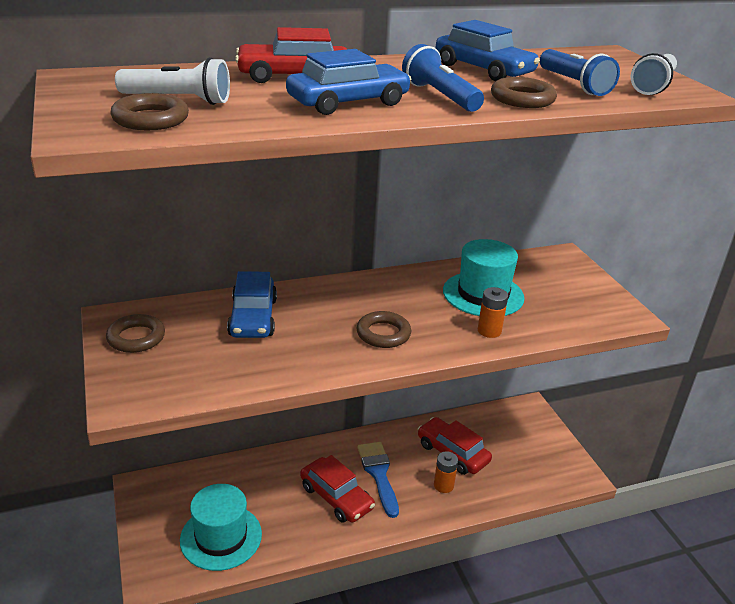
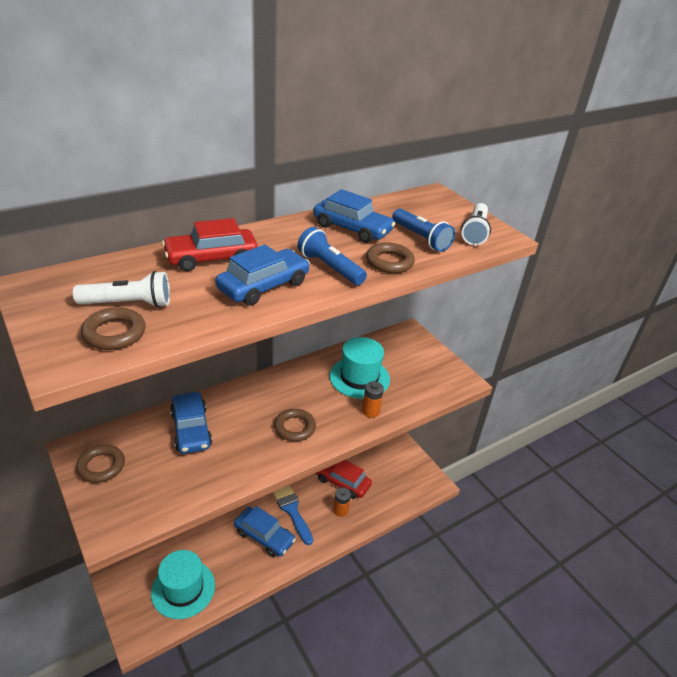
camera: 15 degrees left, 5 degrees up
red car [300,455,375,523] -> blue car [234,506,296,557]

